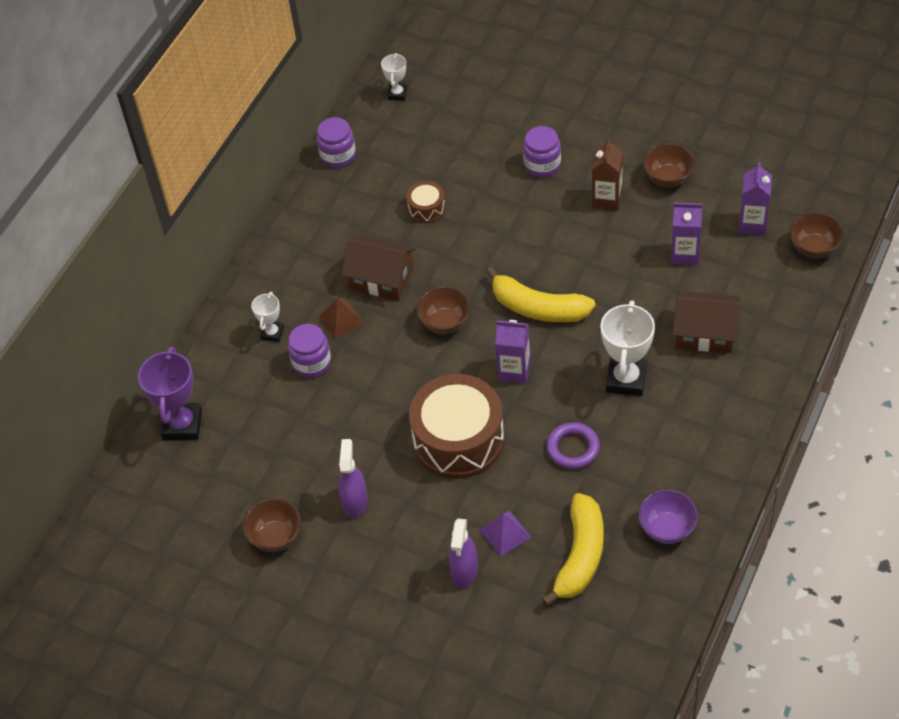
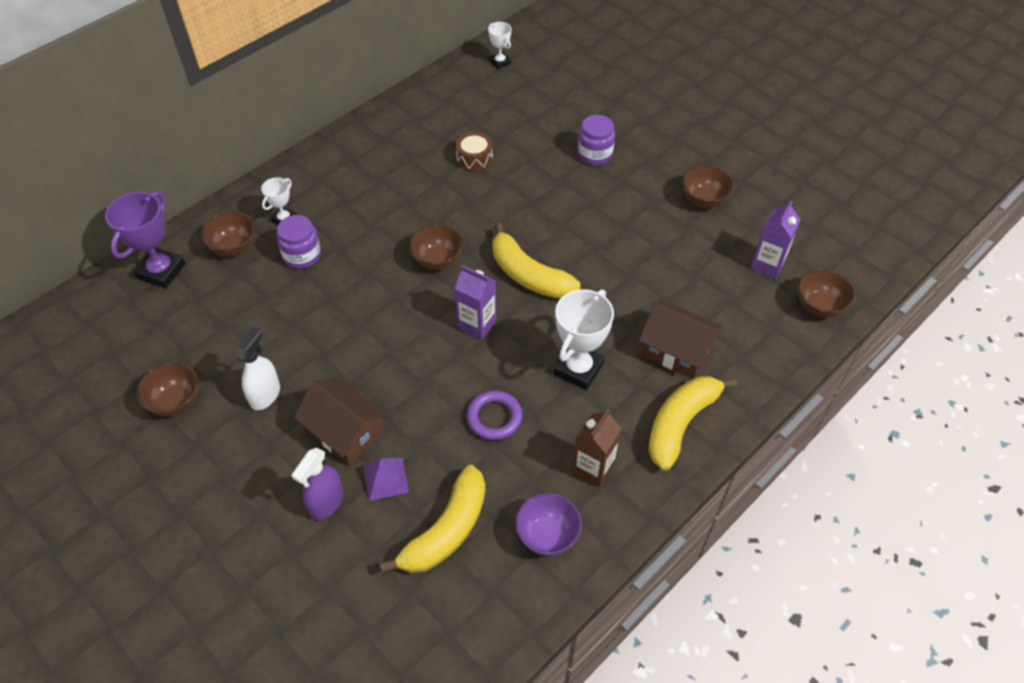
camera: 15 degrees right, 0 degrees up
purple jar [316,117,356,168] -> none
brown pyramid [319,298,365,339] -> none
purple spray bottle [339,439,368,518] -> white spray bottle [235,327,280,411]
brown house [341,235,416,300] -> brown house moved to [294,378,388,466]
white trophy [381,53,407,100] -> white trophy turned 60 degrees counterclockwise [488,22,511,69]
brown drum [409,374,504,479] -> none
brown carton [592,138,623,211] -> brown carton moved to [572,409,622,488]
purple carton [671,203,703,265] -> none
none -> brown bowl [201,211,255,257]
none -> yellow banana [648,376,738,470]

